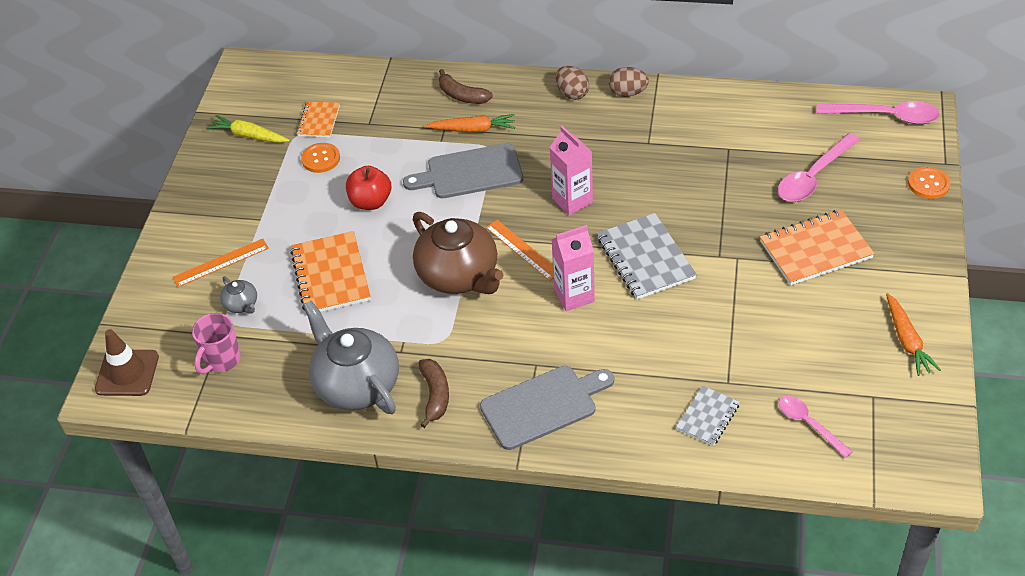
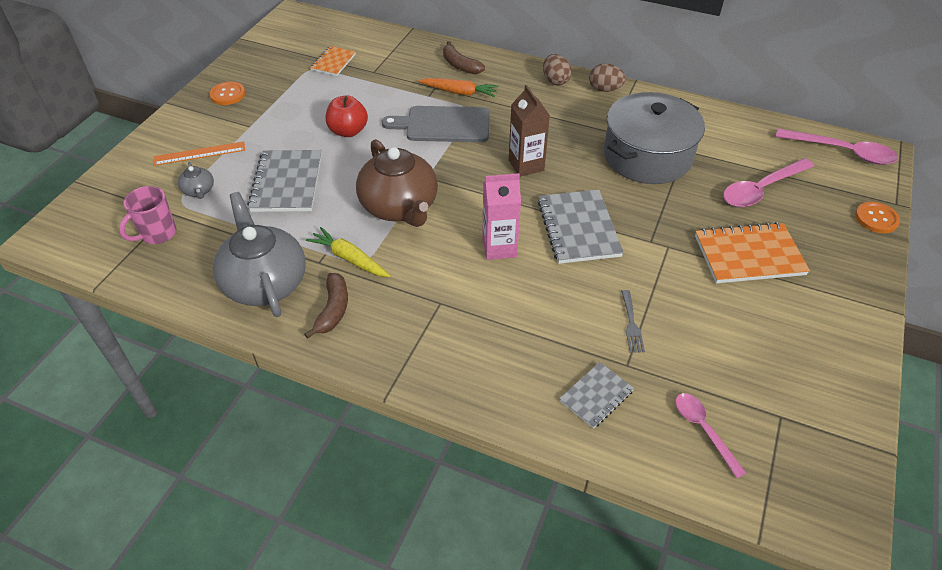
camera: 10 degrees right, 0 degrees up
brown traffic cone [95,329,159,396] -> none
yellow carrot [207,115,290,143] -> yellow carrot moved to [306,227,390,277]
orange notebook [290,231,371,312] -> grey notebook [247,150,322,212]
orange button [301,143,340,173] -> orange button moved to [209,81,245,105]
grey cutting board [480,366,614,450] -> none
orange ruler [486,220,554,281] -> none
pink carton [550,126,593,215] -> brown carton [509,85,550,177]
orange carrot [886,293,941,376] -> none
none -> grey pot [604,92,705,184]
none -> grey fork [621,290,645,353]

